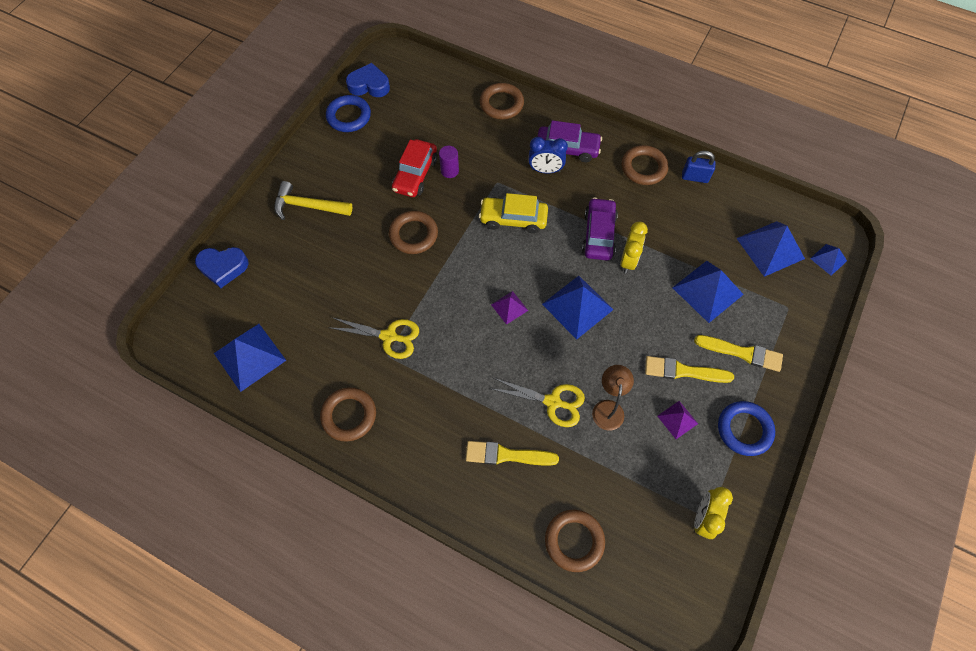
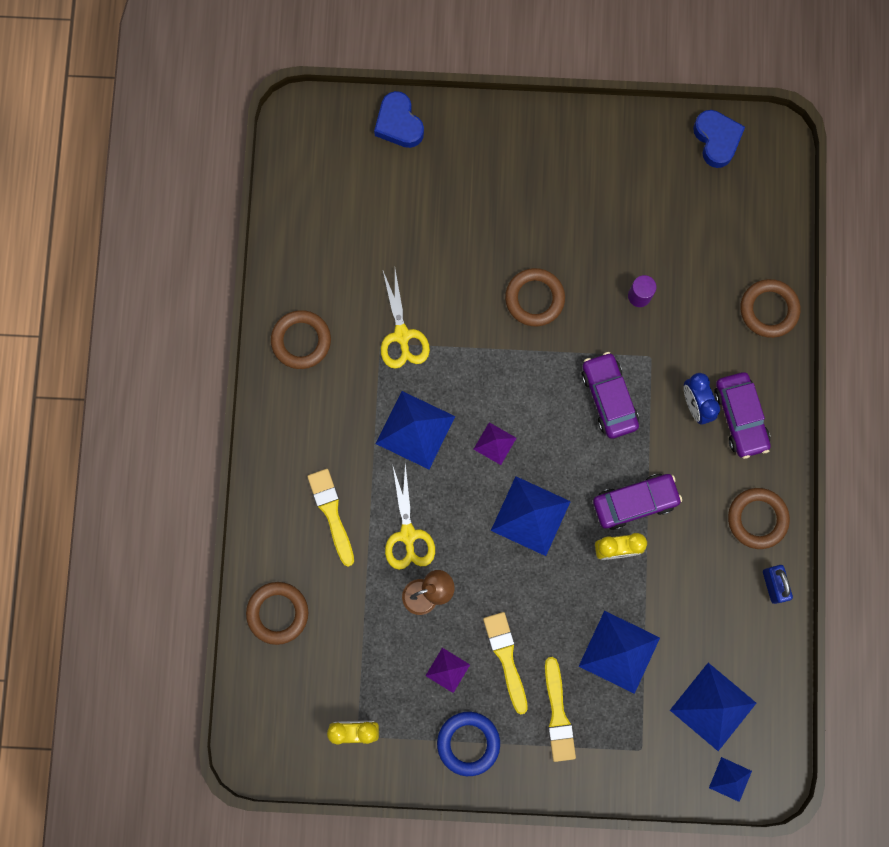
camera: 65 degrees right, 15 degrees up
blue pyramid [214,324,287,392] -> blue pyramid moved to [375,391,455,469]
yellow hammer [274,181,352,220] -> none
blue ring [326,95,371,132] -> none
red car [392,139,437,197] -> none
yellow car [479,193,548,234] -> purple car [581,352,639,439]

